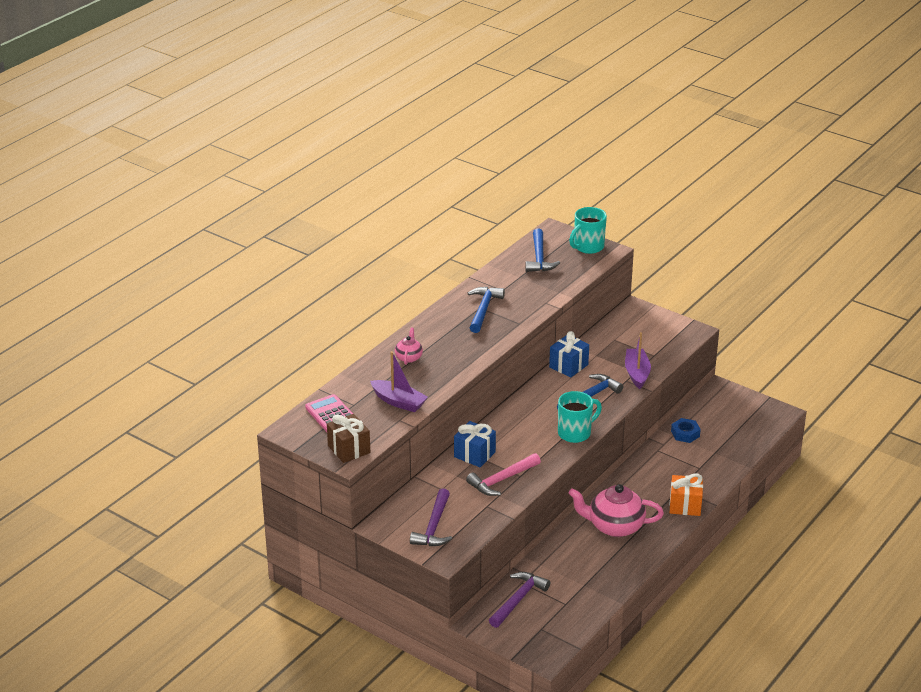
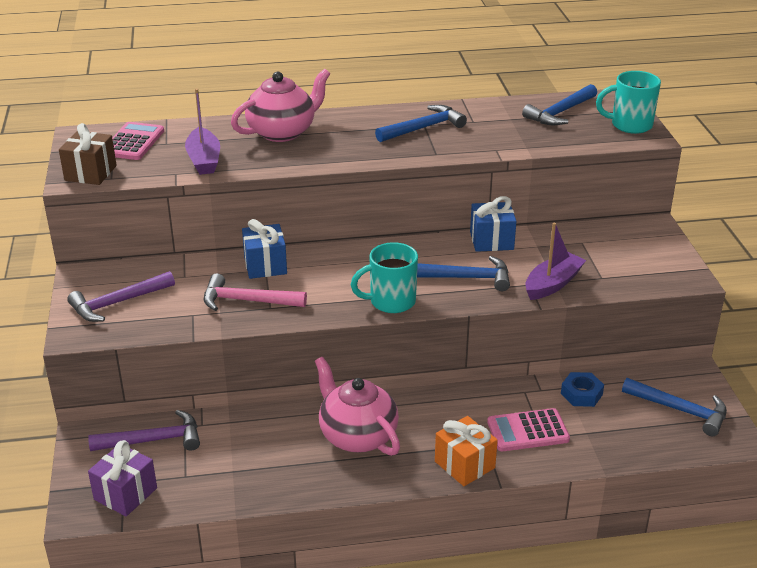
camera: 45 degrees right, 0 degrees up
pink teapot [395,328,423,365] -> pink teapot [231,69,330,142], size x1.98
turquoise mug [558,391,602,443] -> turquoise mug turned 150 degrees clockwise [351,242,418,313]
none -> purple gift [88,440,157,516]
none -> pink calculator [487,408,570,451]
none -> blue hammer [622,378,727,436]

